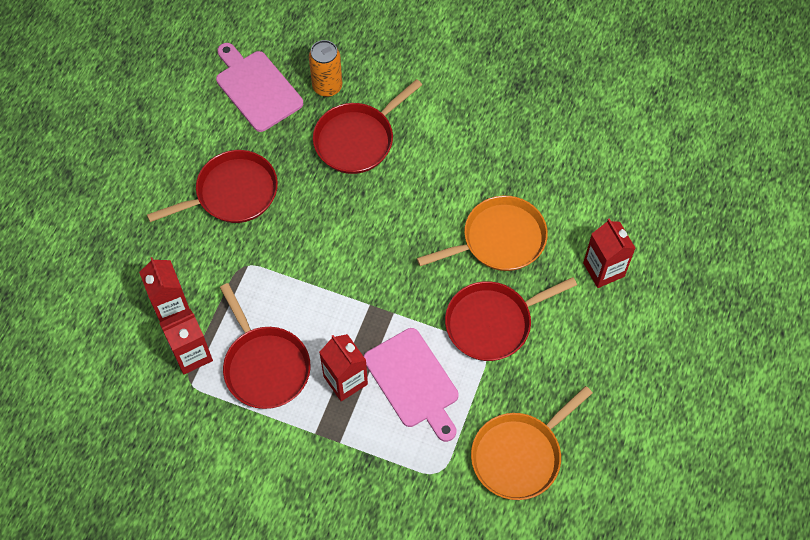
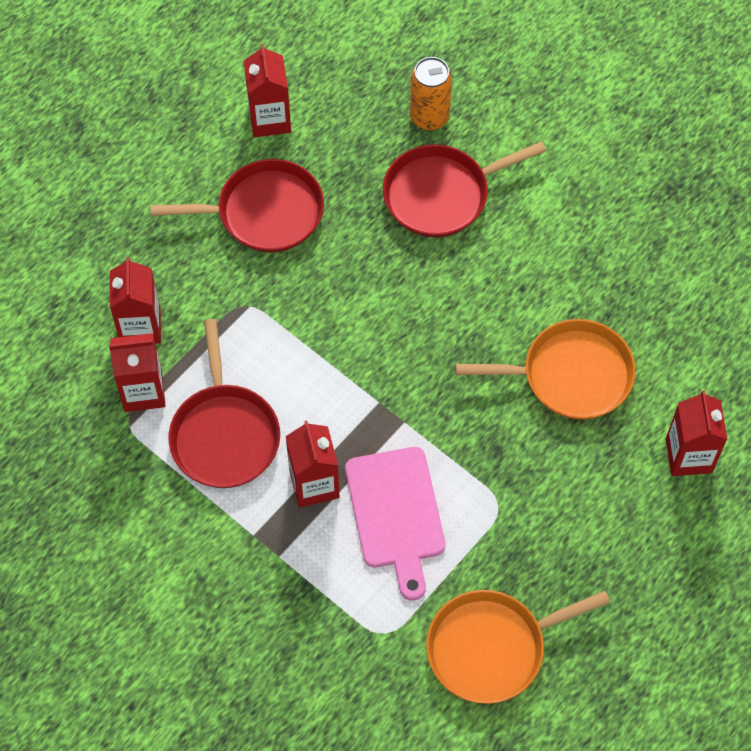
camera: 20 degrees right, 0 degrees up
pink cutting board [216,43,303,132] -> none
red pan [445,277,577,361] -> none
none -> red carton [244,44,291,137]

